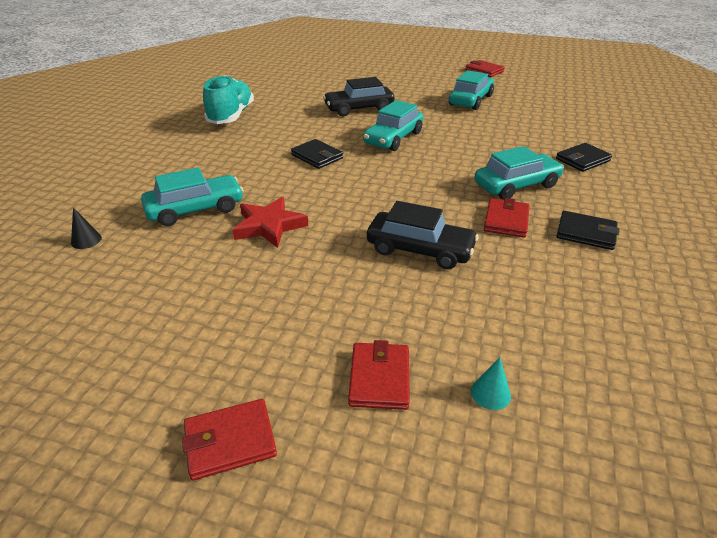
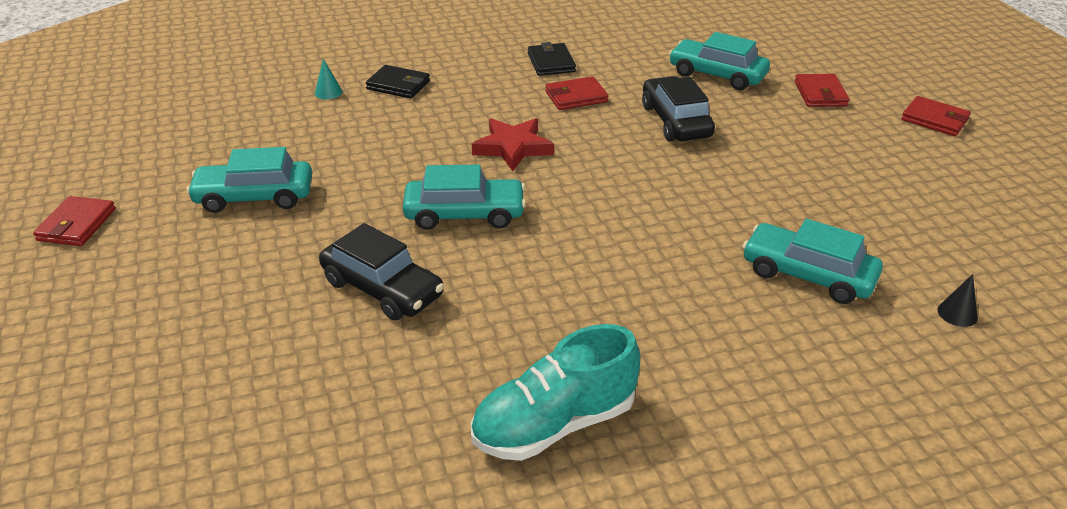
camera: 125 degrees left, 0 degrees up
red star [232,197,308,248] -> red star moved to [472,118,554,171]
black wallet [291,139,343,169] -> none
red wallet [348,340,410,410] -> red wallet turned 60 degrees counterclockwise [795,74,850,107]
turquoise cone [471,357,511,410] -> turquoise cone moved to [315,59,342,99]
turquoise car [474,146,564,200] -> turquoise car moved to [669,32,770,90]

